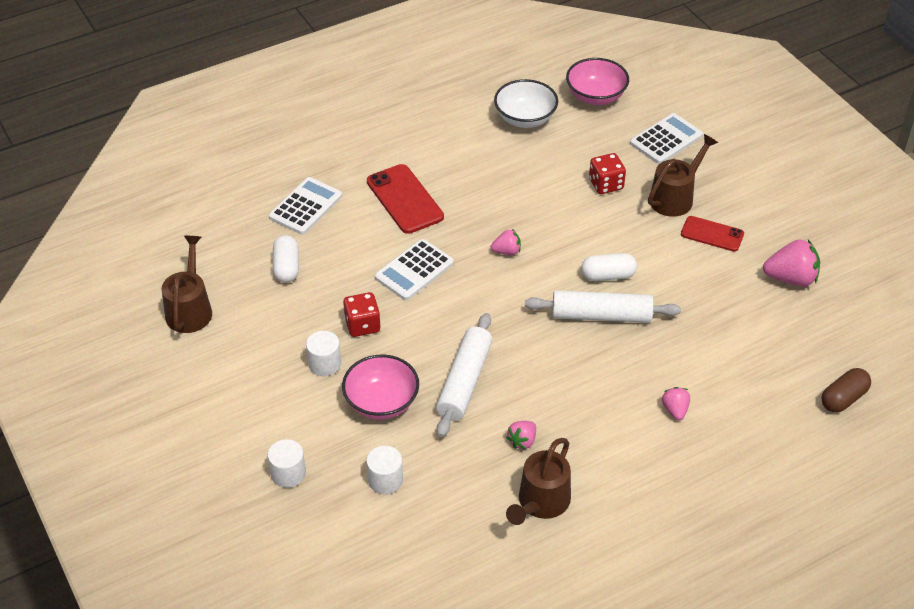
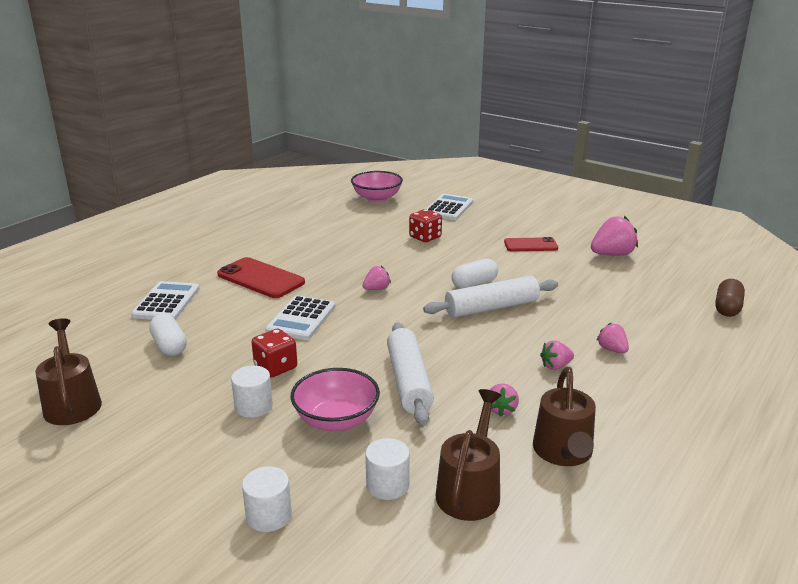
camera: 25 degrees left, 20 degrees down
white bowl [494,79,558,128] -> none
brown watering can [648,134,718,217] -> brown watering can moved to [436,389,502,521]
none -> pink strawberry [540,340,574,370]

